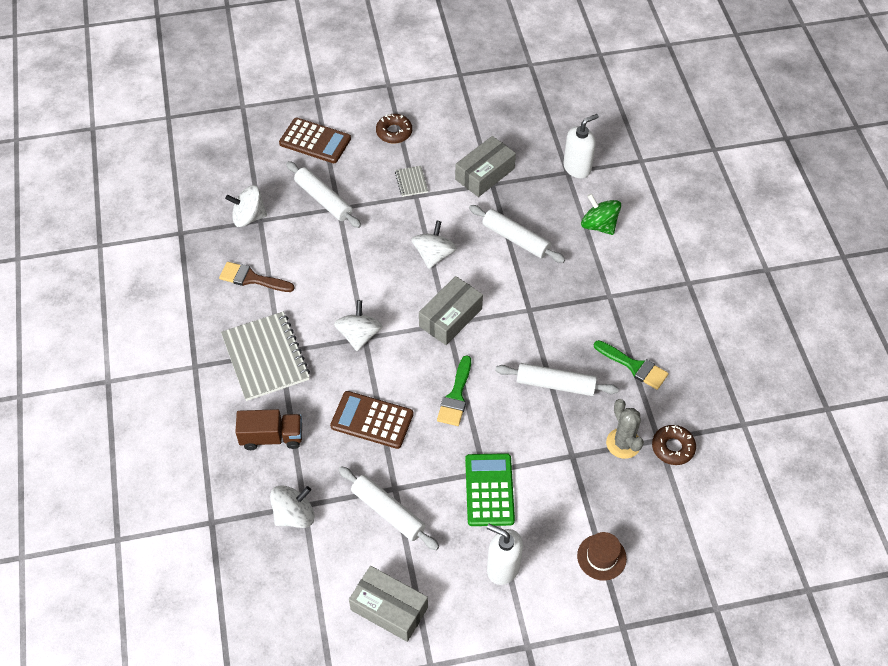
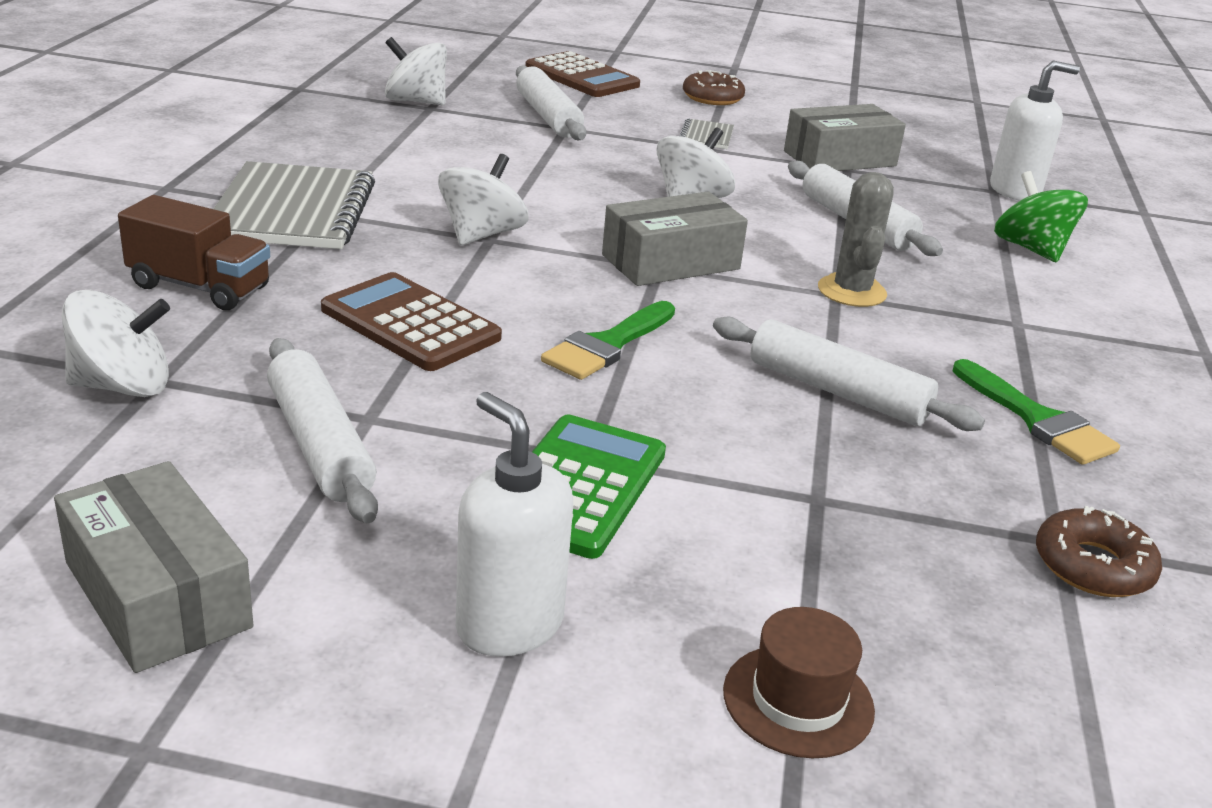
camera: 20 degrees right, 25 degrees down
brown brush [219,262,295,292] -> none
grey cactus [606,399,644,459] -> grey cactus moved to [818,172,894,307]

